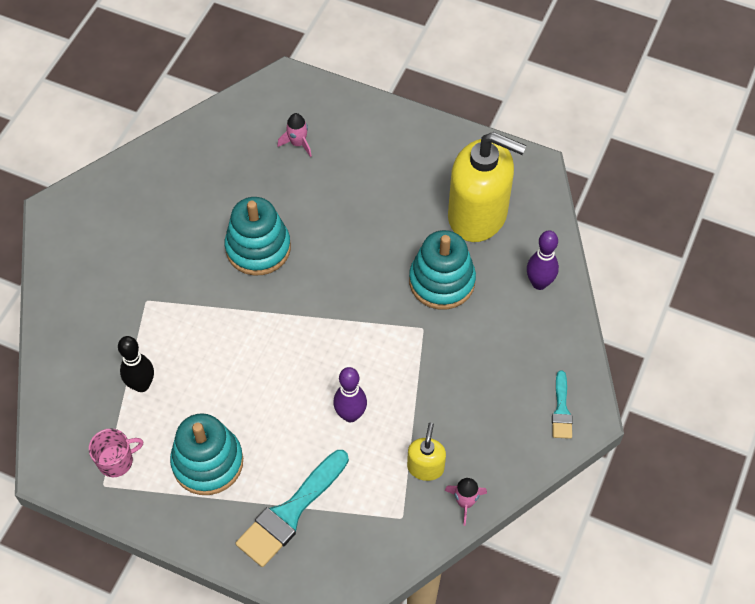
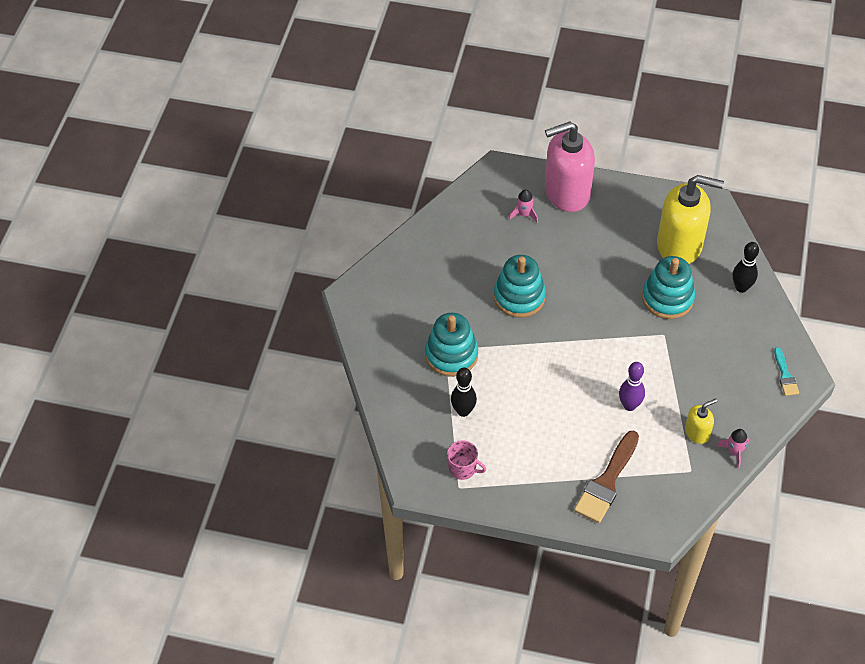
camera: 10 degrees left, 5 degrees down
pink mug [89,429,143,477] -> pink mug turned 60 degrees clockwise [447,440,486,480]
turquoise stacking toy [170,413,243,495] -> turquoise stacking toy moved to [425,313,478,377]
turquoise brush [236,450,349,567] -> brown brush [574,431,639,523]
yellow soap dispenser [407,423,446,481] -> yellow soap dispenser turned 60 degrees clockwise [685,398,717,444]
purple bowling pin [527,230,559,290] -> black bowling pin [733,242,759,293]
none -> pink soap dispenser [545,121,595,212]

